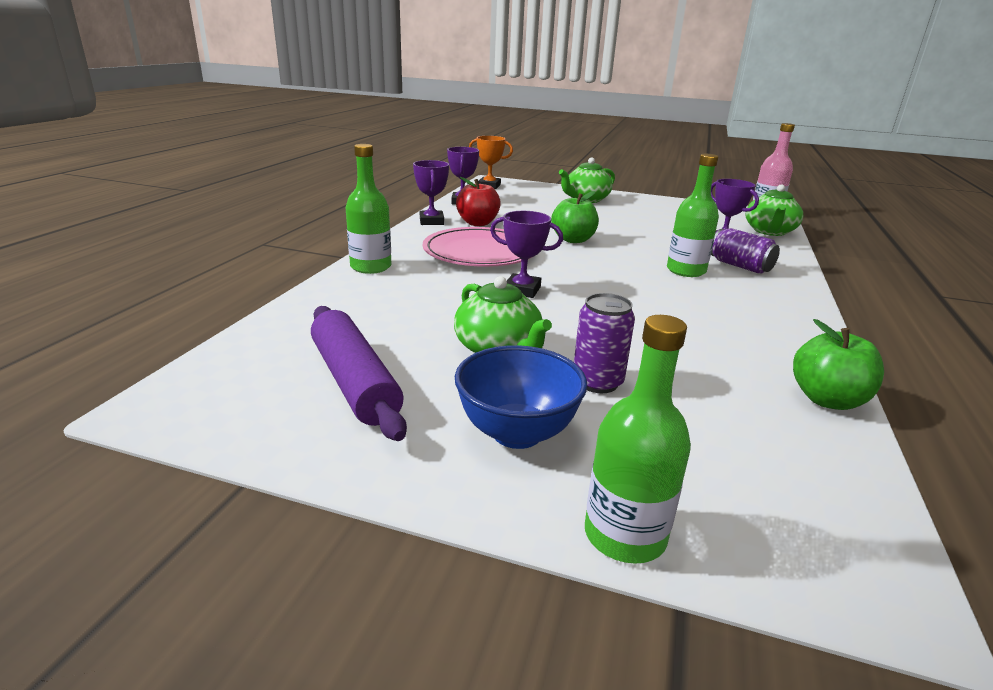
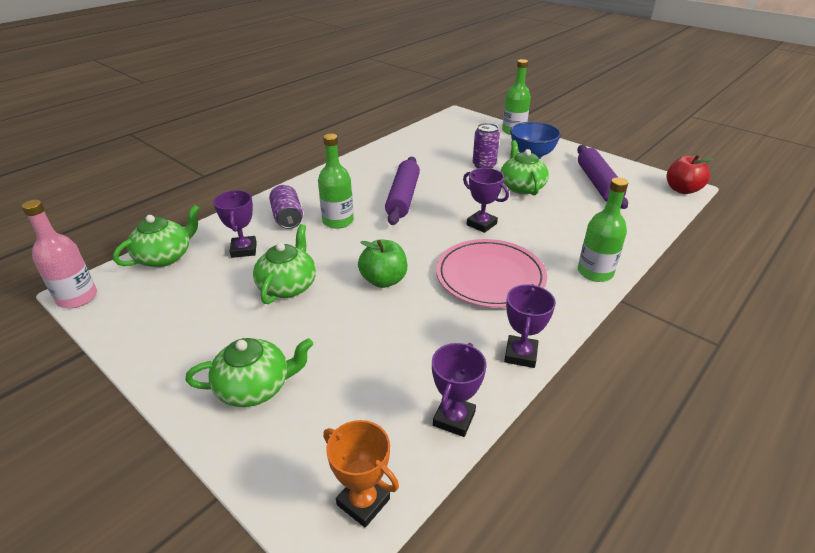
camera: 155 degrees left, 10 degrees up
red apple [456,177,501,226] -> red apple moved to [666,155,714,194]
green apple [793,319,884,410] -> none
none -> green teapot [253,224,316,304]
none -> purple rolling pin [385,157,420,225]

